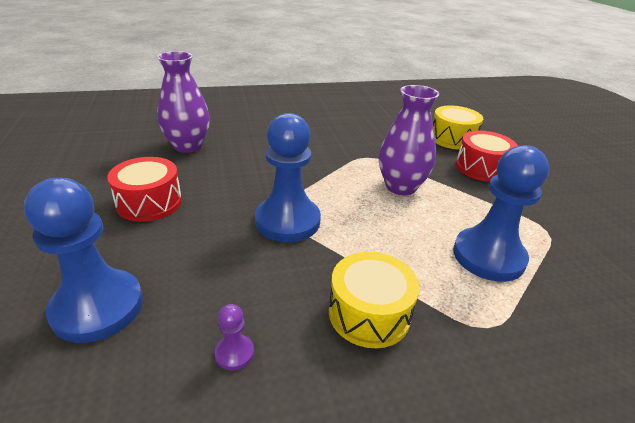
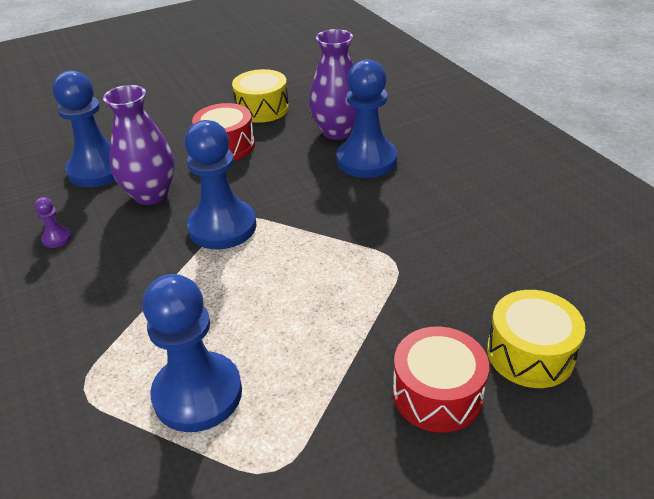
camera: 80 degrees right, 5 degrees up
yellow drum [329,252,419,348] -> yellow drum moved to [232,69,289,123]
purple vase [379,85,439,195] -> purple vase moved to [103,85,175,205]
none -> blue pawn [337,59,397,178]

